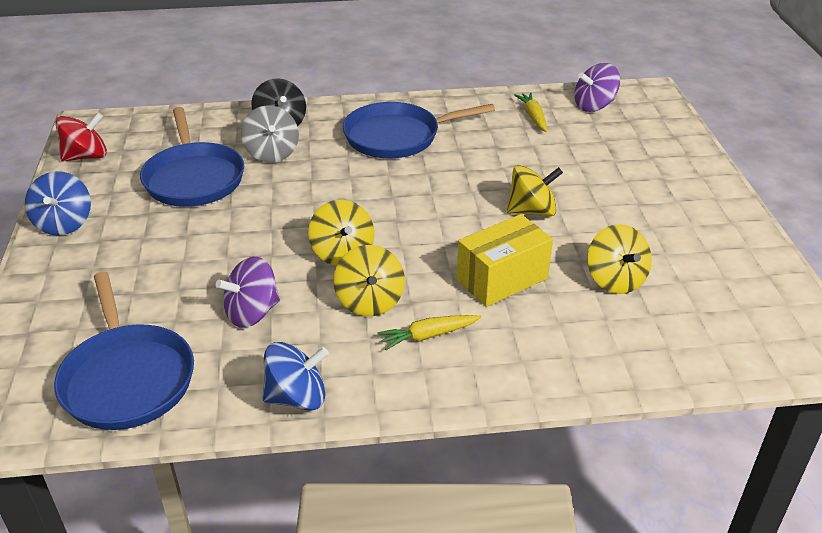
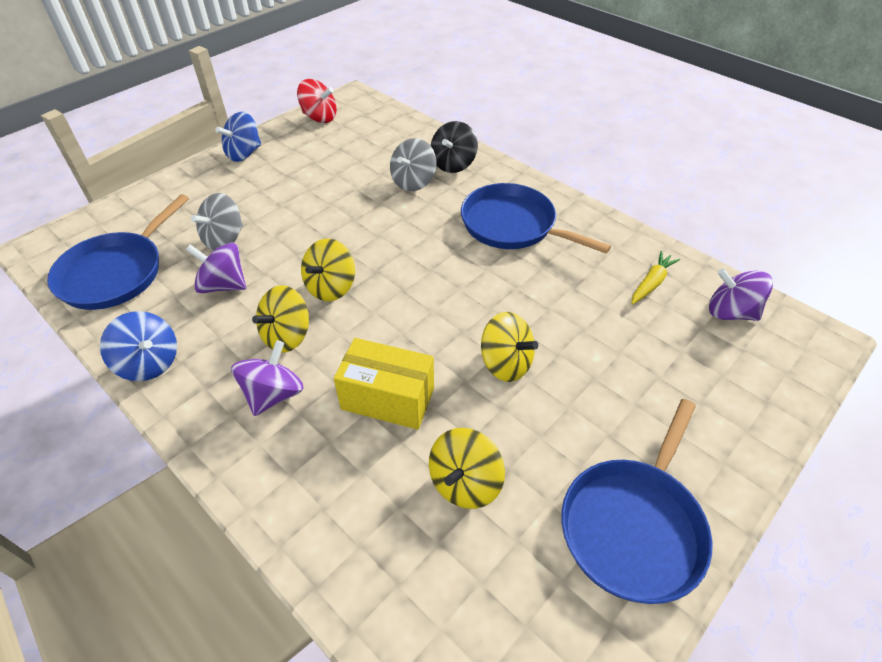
camera: 50 degrees right, 10 degrees up
blue pan [140,107,244,207] -> blue pan moved to [561,399,712,604]
yellow carrot [377,315,481,350] -> purple spinning top [231,340,304,416]
none -> grey spinning top [191,193,243,251]

